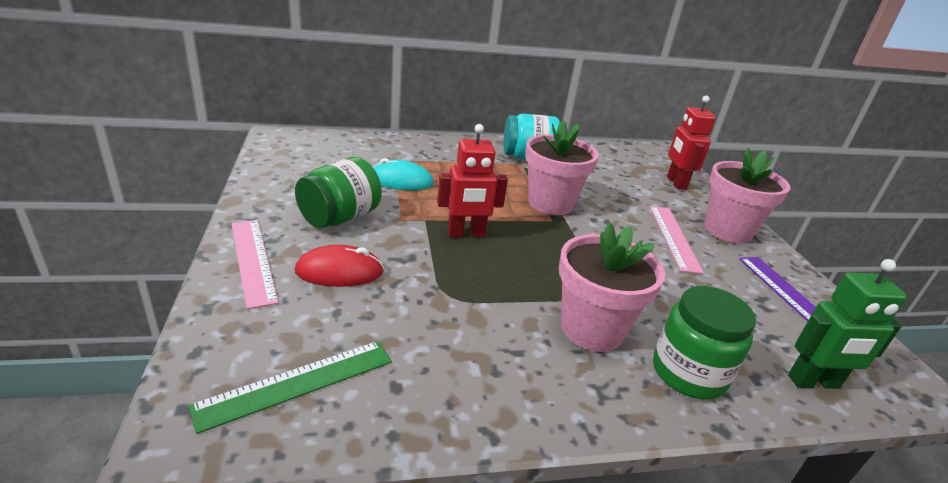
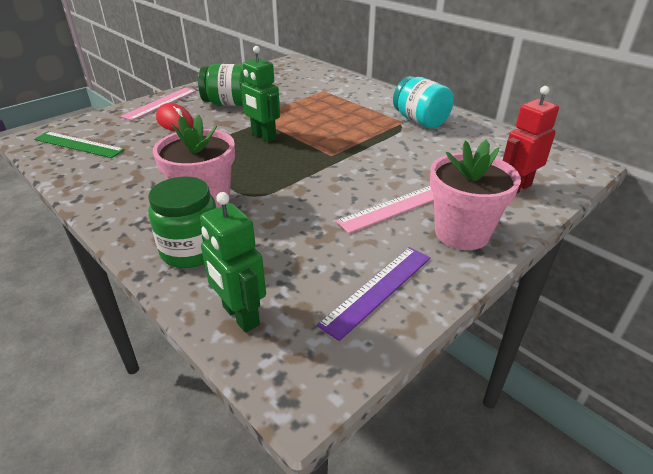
camera: 60 degrees right, 5 degrees up
turquoise mouse [373,158,434,190] -> none
red robot [437,124,508,237] -> green robot [240,46,280,142]
pink flower pot [525,120,599,215] -> none

